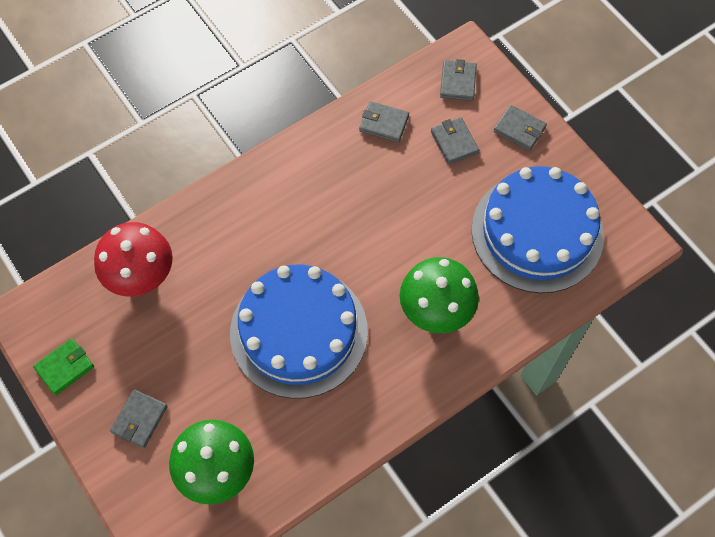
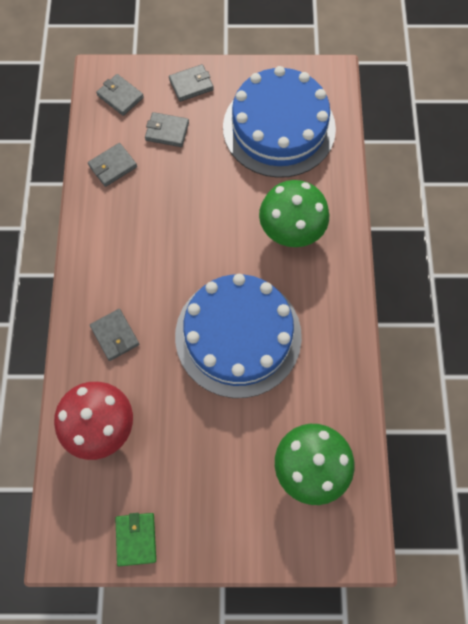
camera: 55 degrees left, 5 degrees up
grey wallet [110,389,168,448] -> grey wallet moved to [90,309,139,361]

